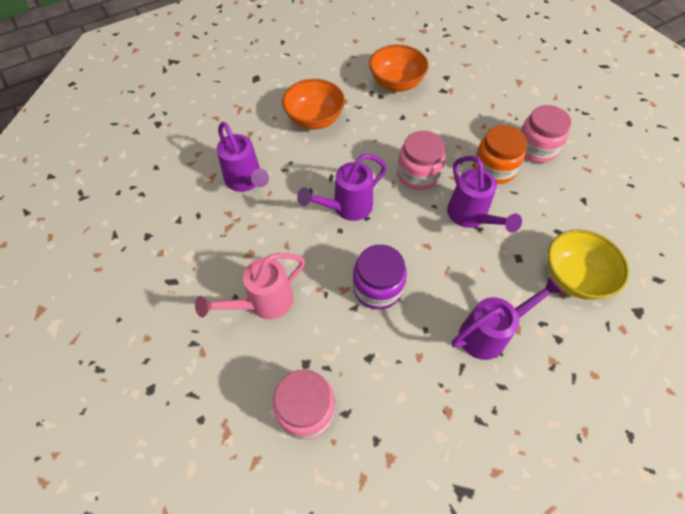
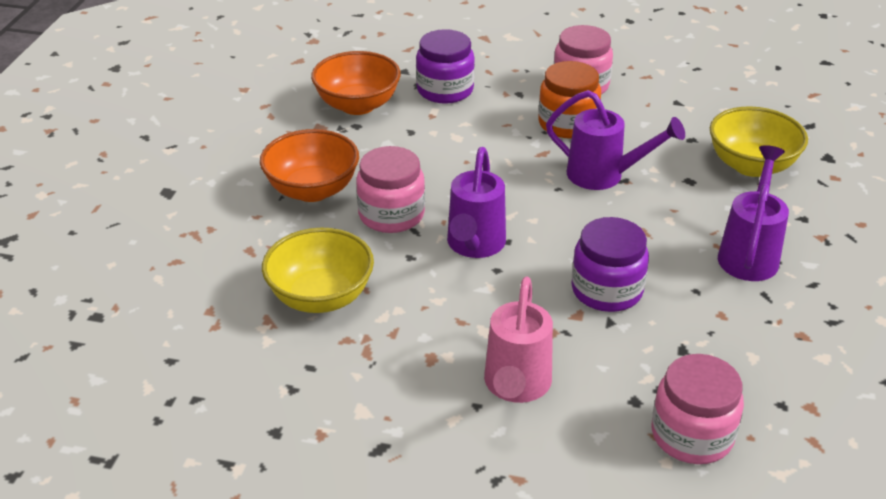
camera: 45 degrees left, 20 degrees down
purple watering can [217,122,269,192] -> yellow bowl [262,228,374,313]
pink jar [397,131,446,190] -> pink jar moved to [356,146,425,233]
none -> purple jar [416,29,475,104]

